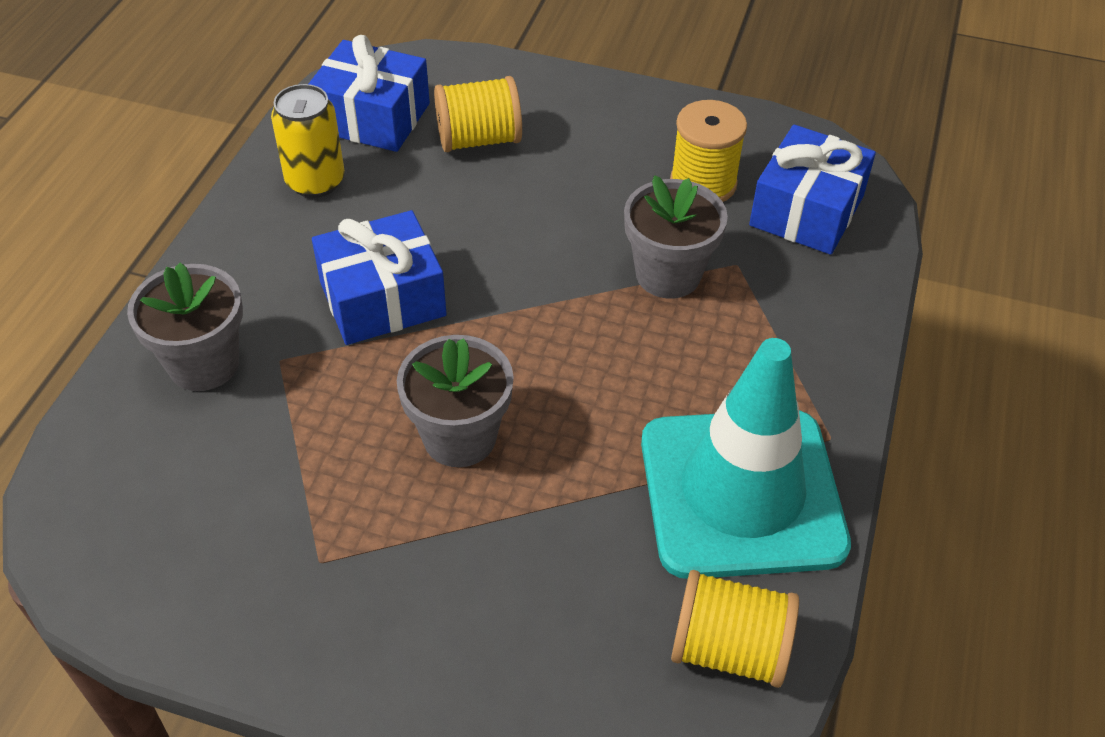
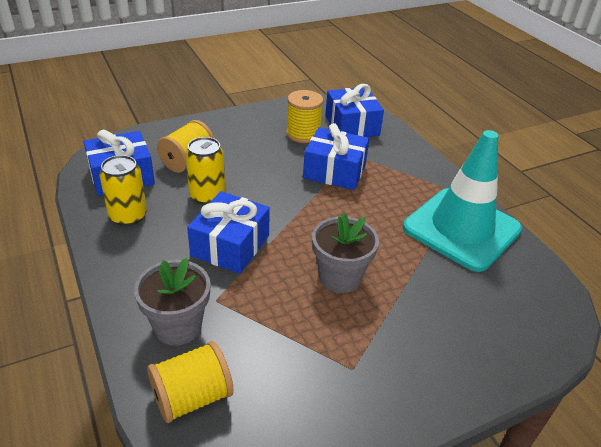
camera: 45 degrees left, 10 degrees down
grey flower pot [624,175,728,299] -> blue gift [303,123,369,190]
yellow spool [671,570,799,688] -> yellow spool moved to [147,341,233,423]
none -> yellow can [185,137,225,205]

